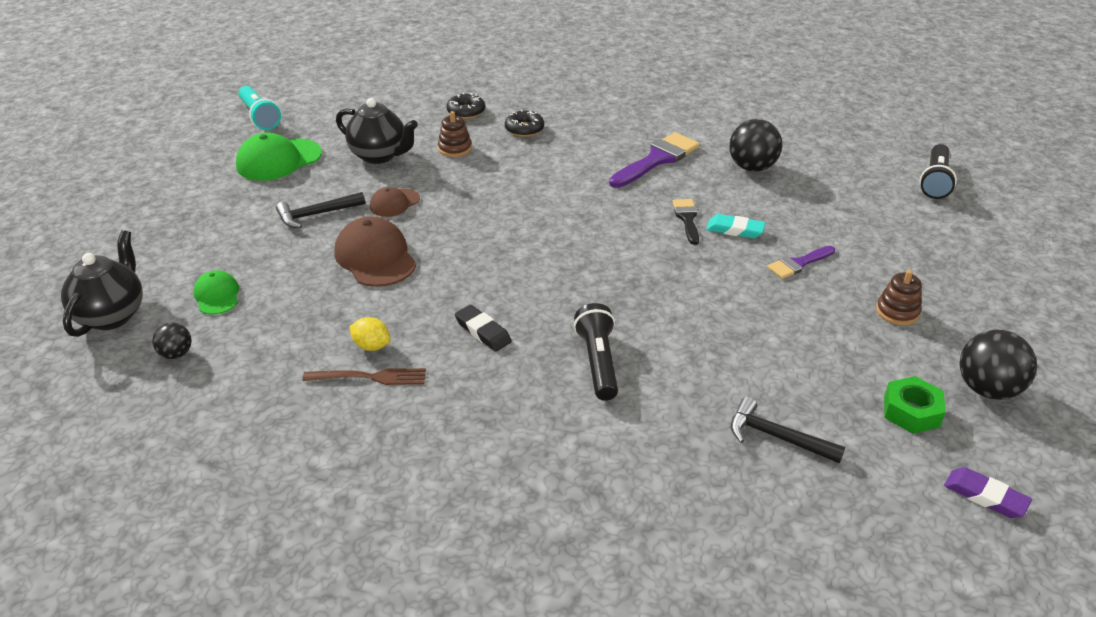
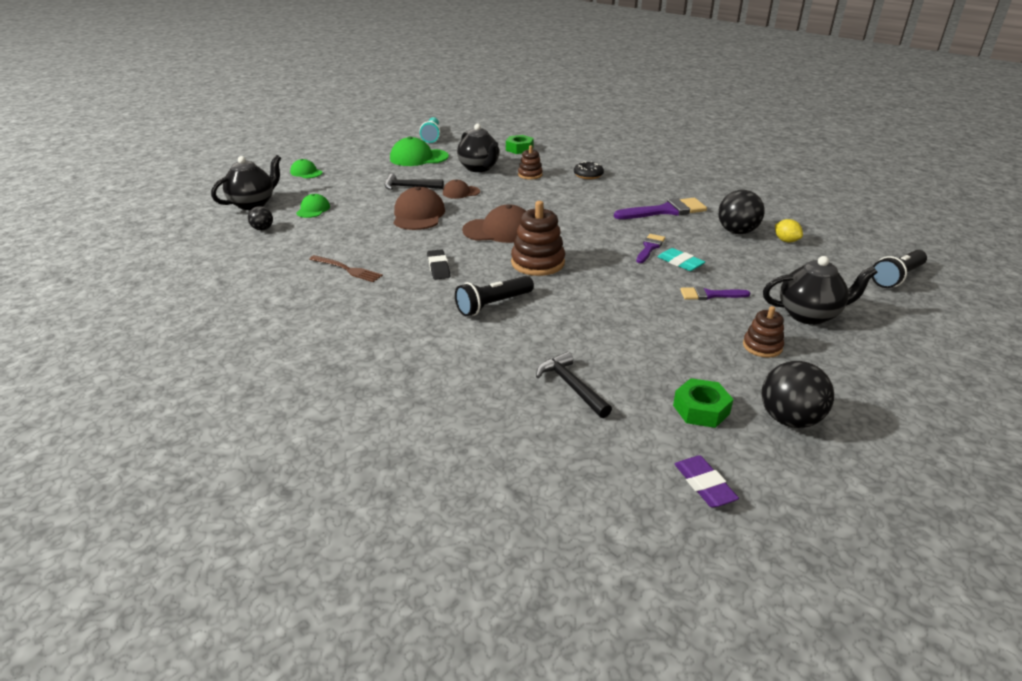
camera: 30 degrees right, 5 degrees down
yellow lemon [349,317,391,351] -> yellow lemon moved to [775,219,803,242]
black donut [447,93,485,119] -> none
black flashlight [574,303,618,401] -> black flashlight turned 150 degrees counterclockwise [455,276,534,316]
black brush [673,199,699,245] -> purple brush [636,234,665,263]
none -> green cap [290,159,323,178]
none -> brown cap [462,205,526,243]
none -> green nut [506,135,534,154]
none -> brown stacking toy [511,201,565,276]
none -> black teapot [763,256,878,325]

